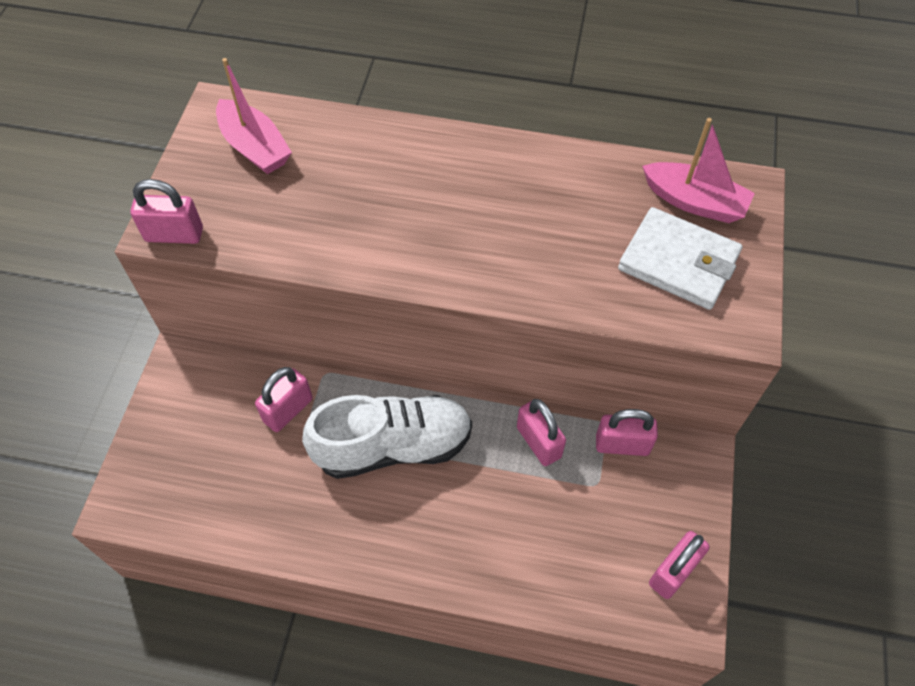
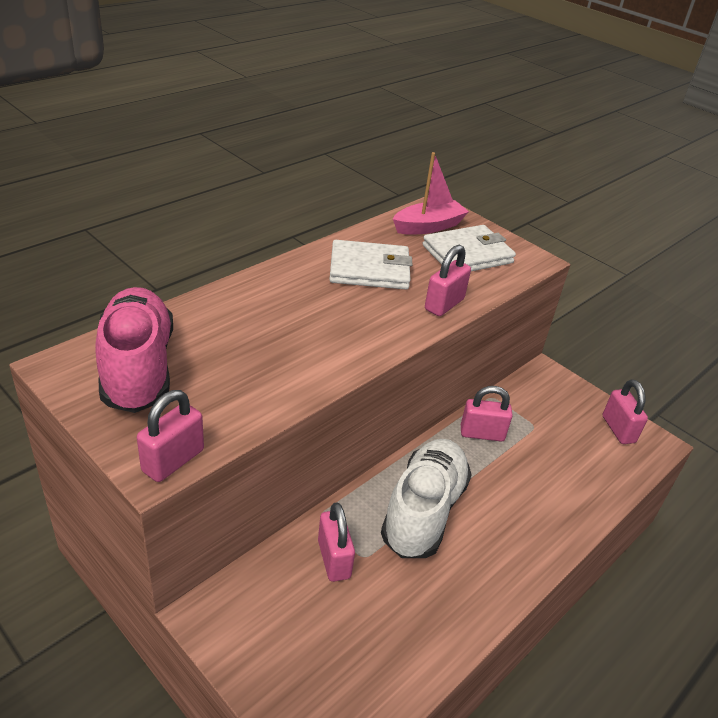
camera: 60 degrees left, 20 degrees down
pink boat [216,58,292,174] -> pink shoe [95,287,173,413]
pink padlock [596,409,658,456] -> pink padlock moved to [425,245,471,316]
none -> white wallet [329,240,413,290]

